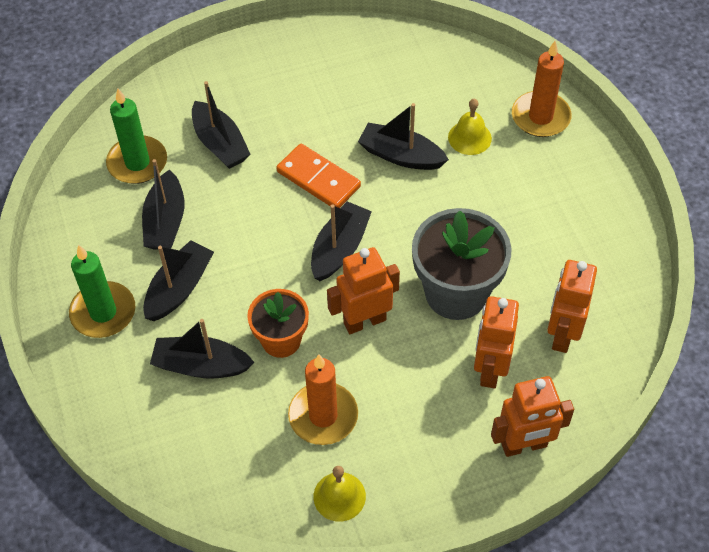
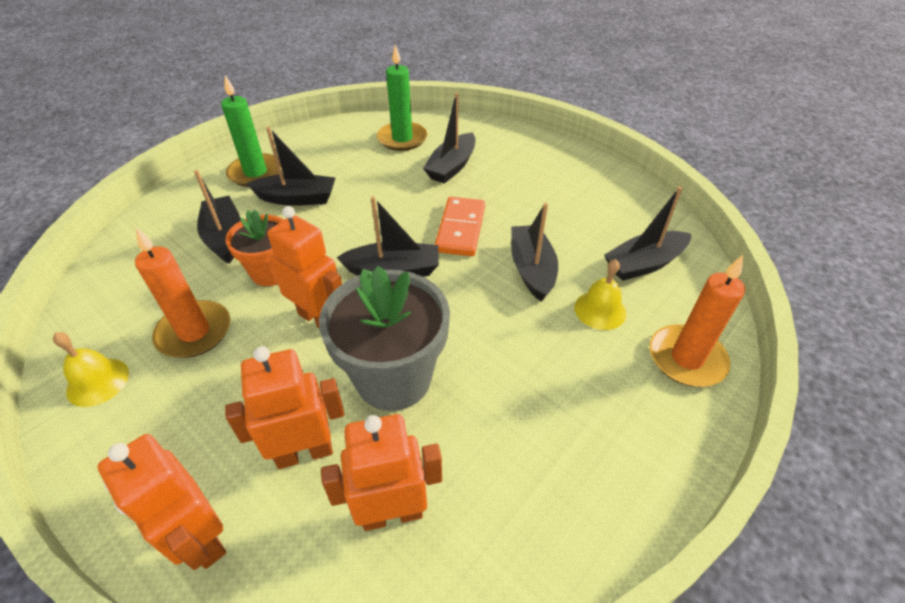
camera: 60 degrees right, 10 degrees down
black boat [142,159,184,249] -> black boat moved to [604,186,691,281]

